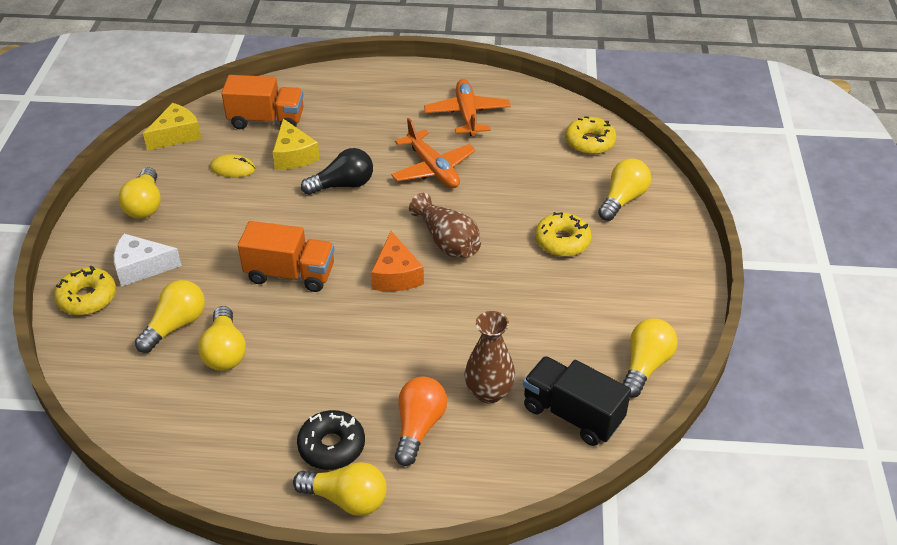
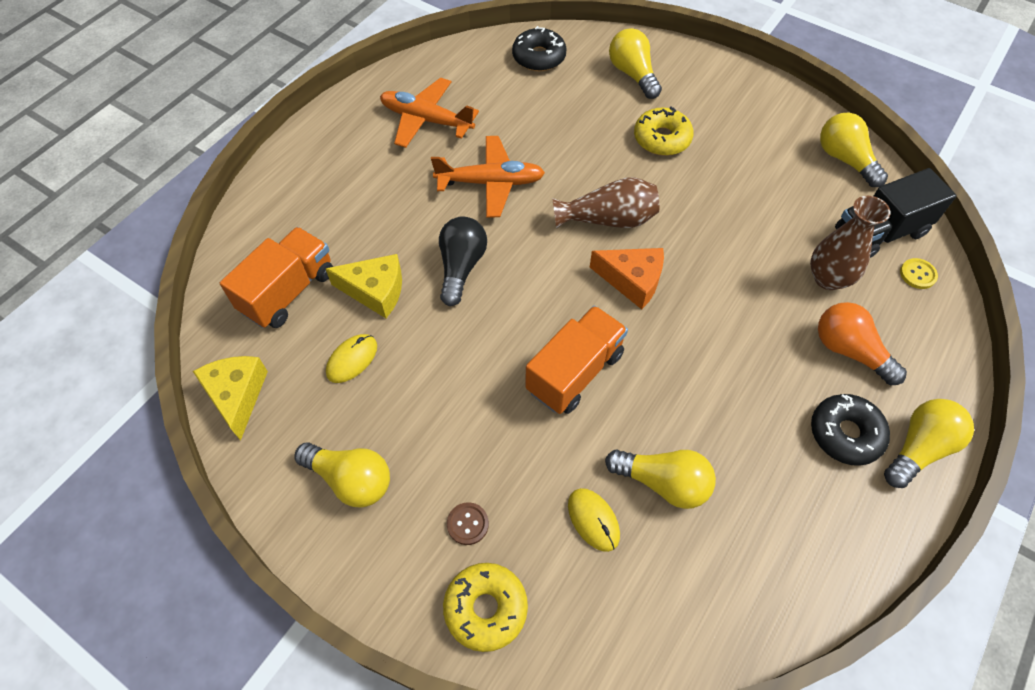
camera: 60 degrees left, 15 degrees up
white cheese [114,234,182,287] -> brown button [447,502,489,545]
yellow light bulb [135,280,205,353] -> yellow mouse [568,488,620,552]
yellow donut [565,116,617,155] -> black donut [512,26,567,71]
none -> yellow button [900,258,938,289]

